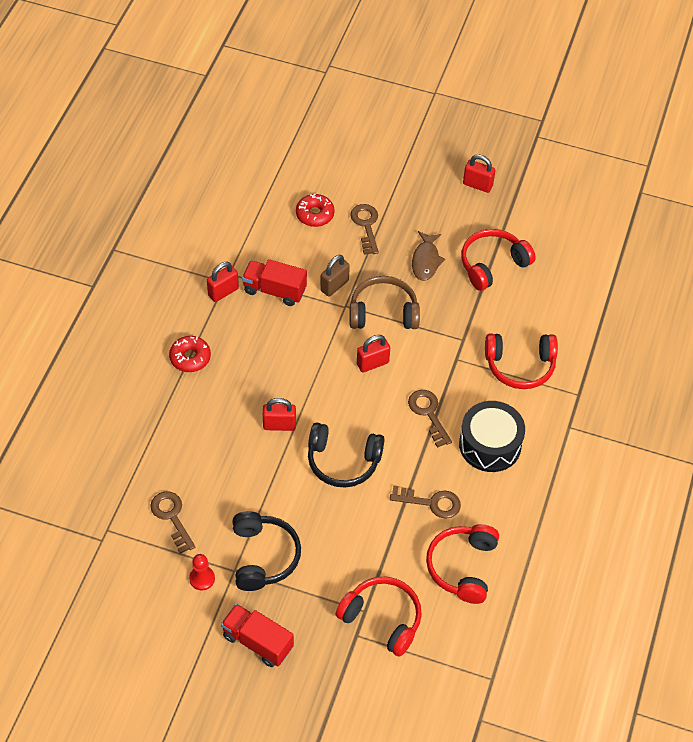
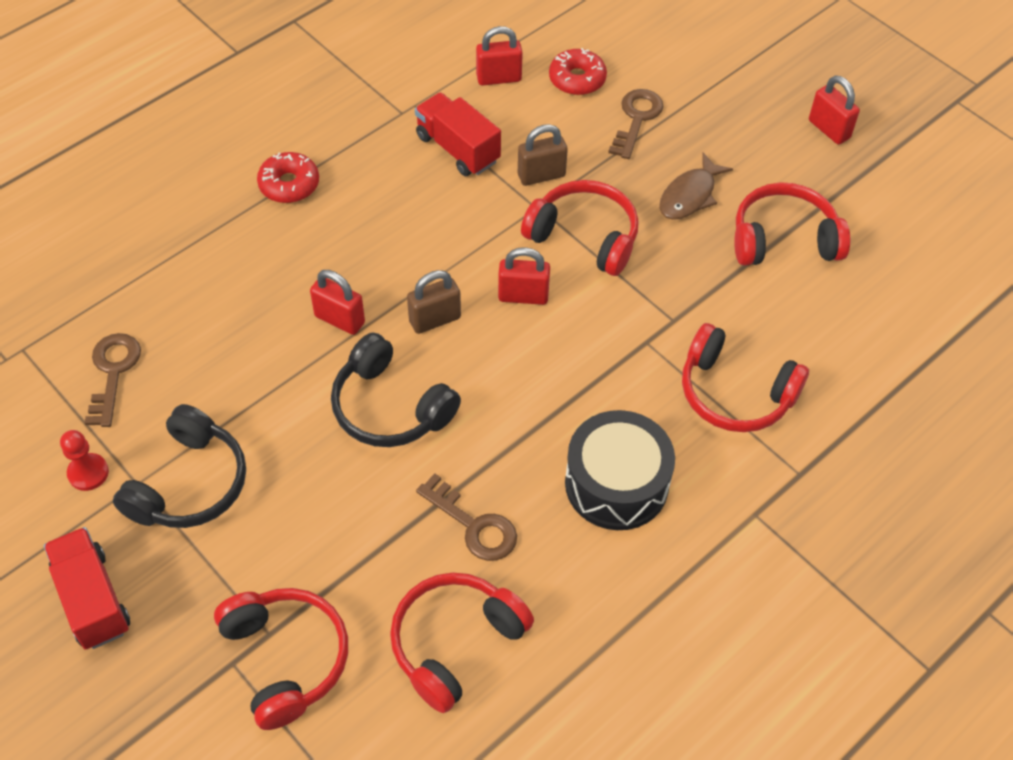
camera: 30 degrees right, 0 degrees up
red padlock [207,262,239,302] -> red padlock moved to [476,26,523,86]
brown headphones [349,276,420,329] -> red headphones [521,180,639,276]
brown key [408,390,452,448] -> none
none -> brown padlock [407,270,461,334]

